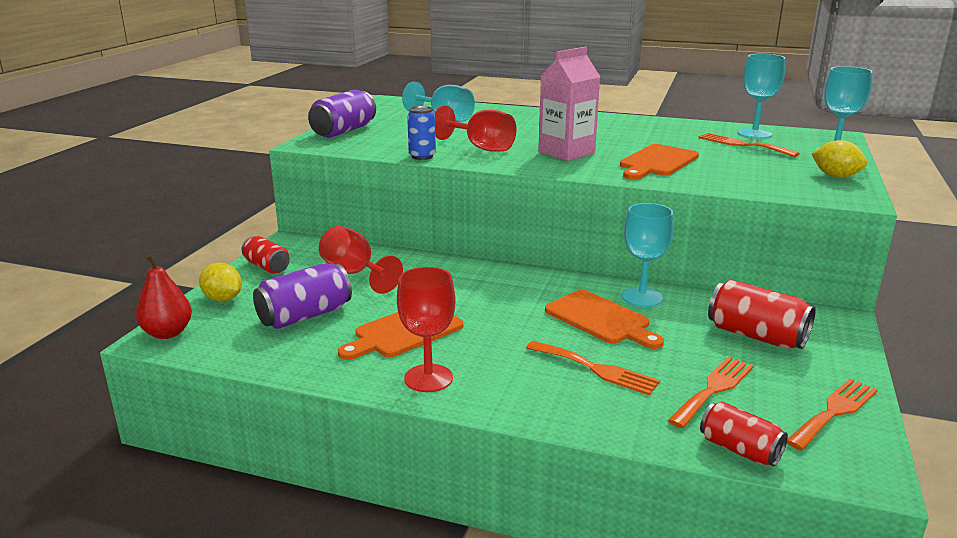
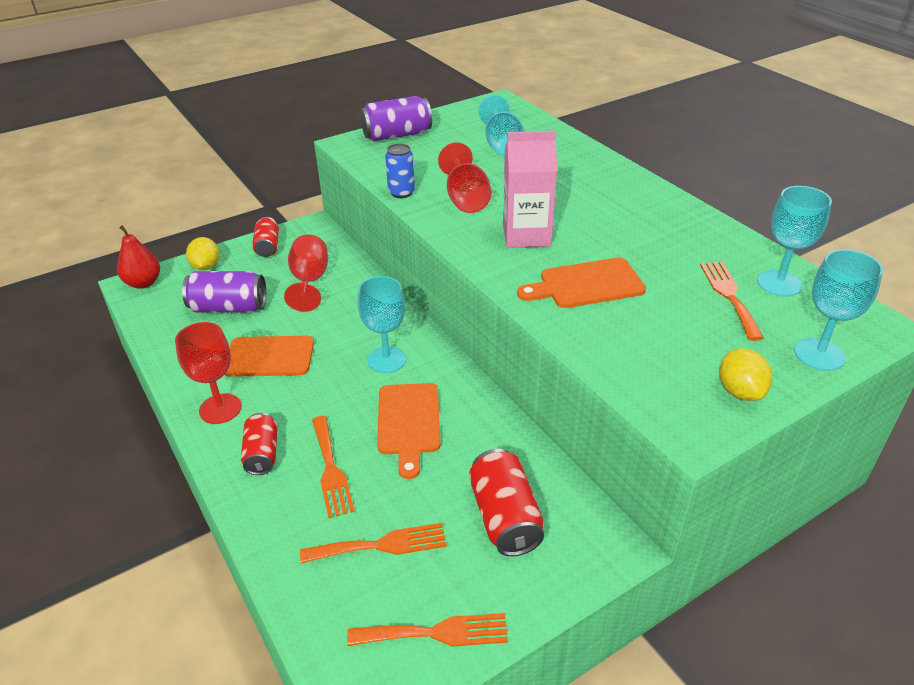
camera: 40 degrees right, 15 degrees up
turquoise goblet [622,203,674,307] -> turquoise goblet moved to [358,276,406,373]
red can [700,402,788,466] -> red can moved to [241,413,277,475]

